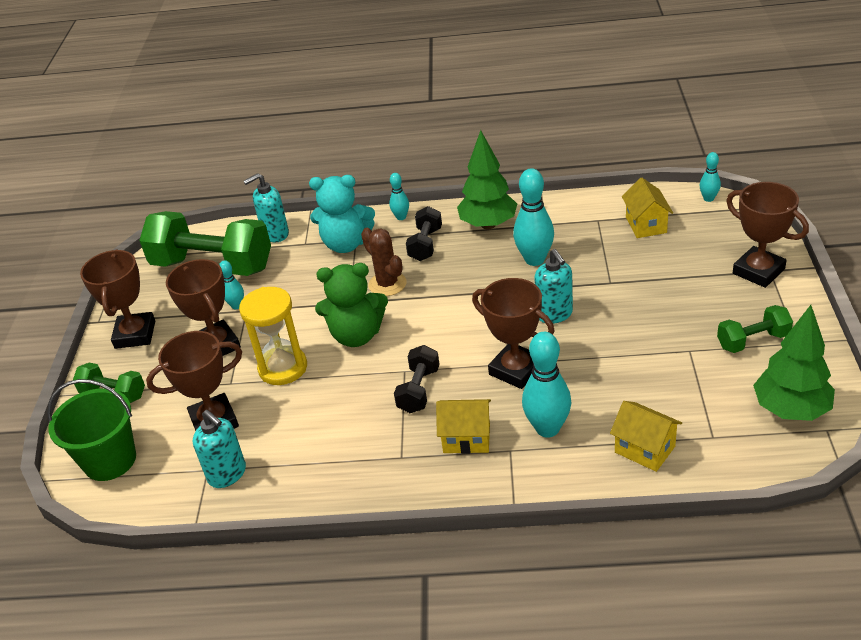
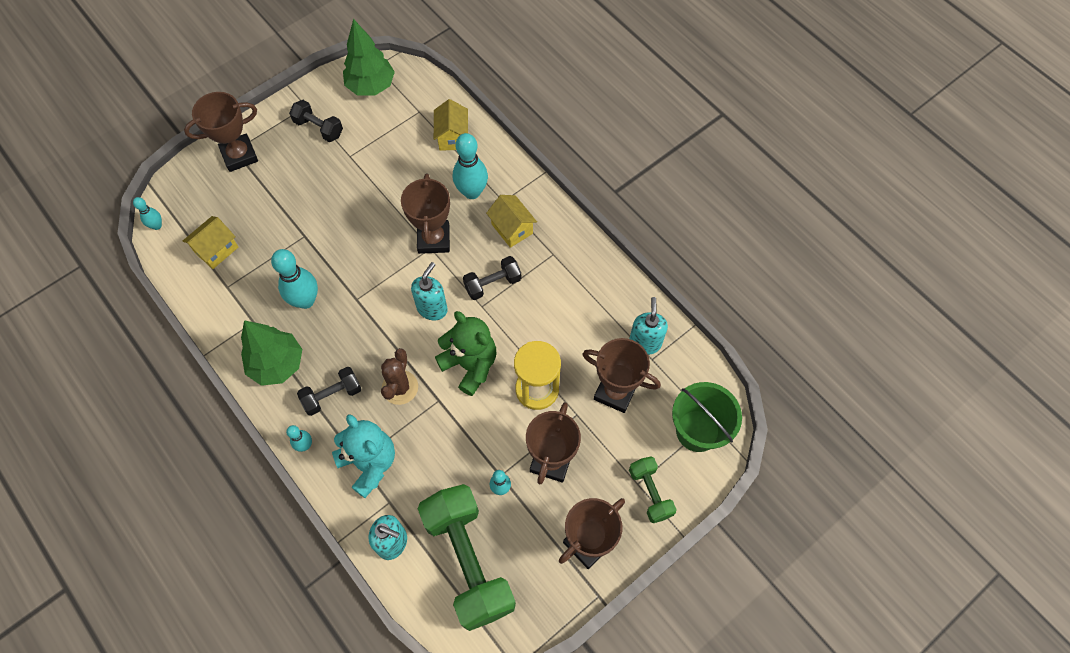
camera: 135 degrees left, 25 degrees up
turquoise soap dispenser [534,249,573,324] -> turquoise soap dispenser moved to [411,262,448,320]
green dumbbell [717,305,793,353] -> black dumbbell [289,100,343,142]
brown trophy [726,182,809,288] -> brown trophy turned 60 degrees clockwise [184,92,258,172]

